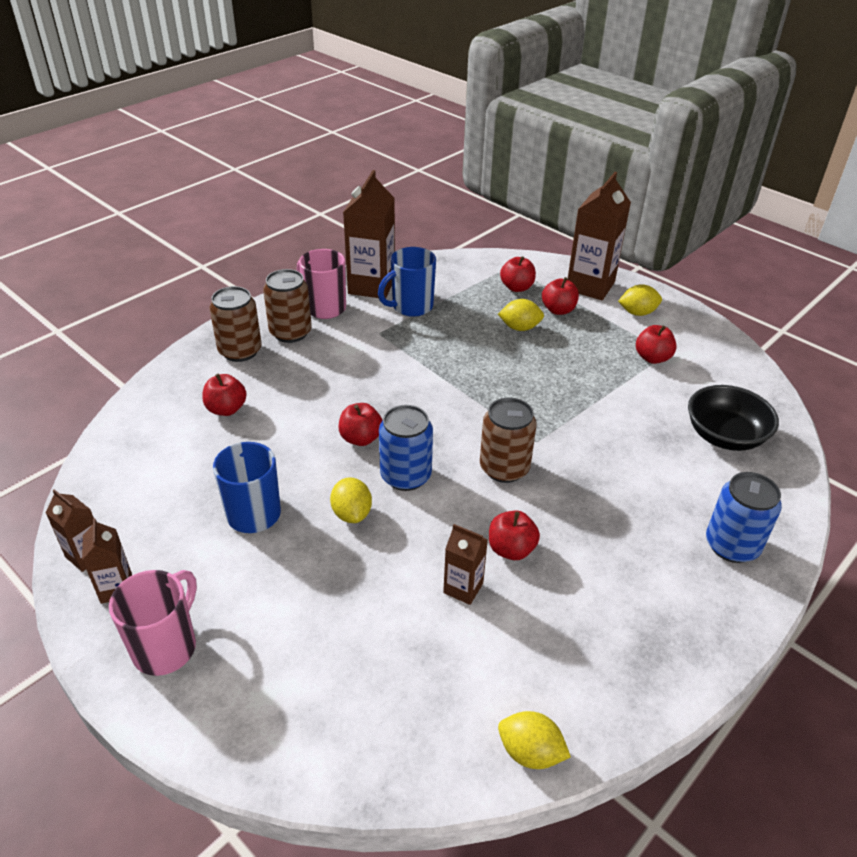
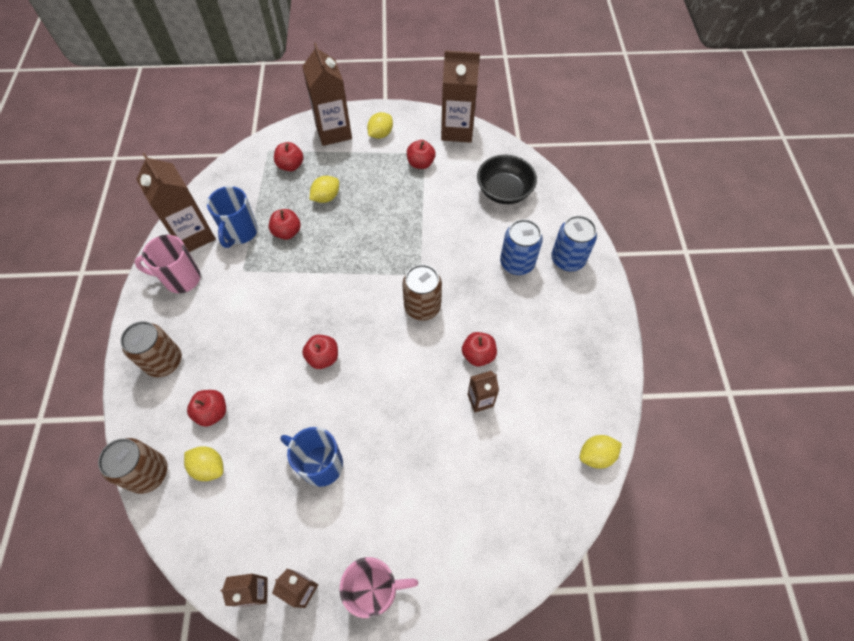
camera: 45 degrees left, 20 degrees up
pink mug [109,570,197,676] -> pink mug turned 105 degrees clockwise [340,557,418,618]
brown can [263,269,312,343] -> brown can moved to [98,438,168,494]
yellow lemon [330,477,372,523] -> yellow lemon moved to [184,446,223,481]
blue can [379,405,433,491] -> blue can moved to [500,219,543,275]
red apple [542,277,579,315] -> red apple moved to [269,209,301,240]
none -> brown carton [441,50,480,143]

